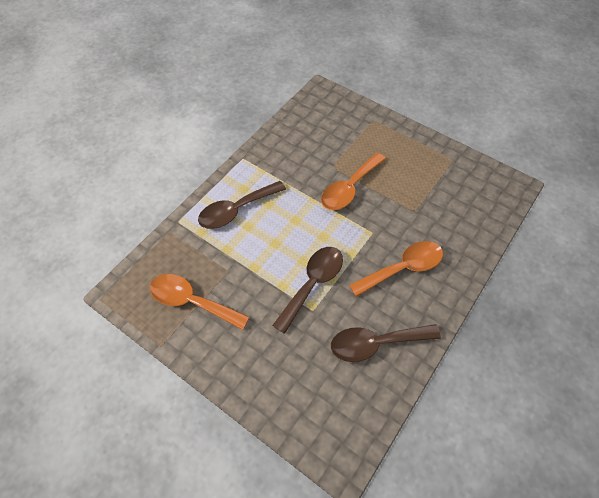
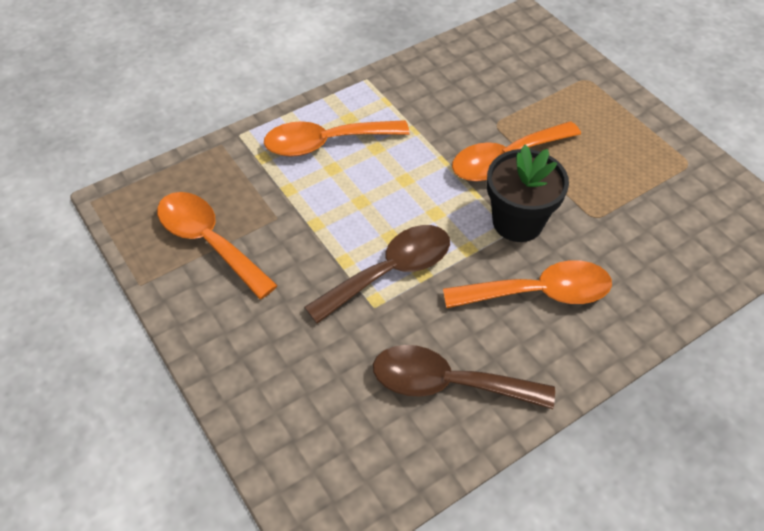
camera: 20 degrees right, 5 degrees down
brown spoon [198,181,286,229] -> orange spoon [264,120,410,157]
none -> black flower pot [487,145,569,242]

